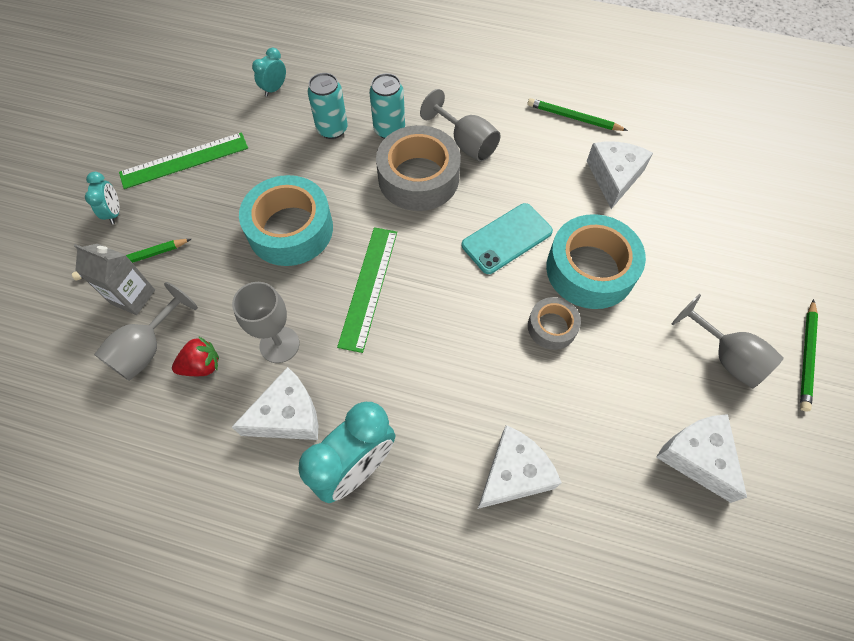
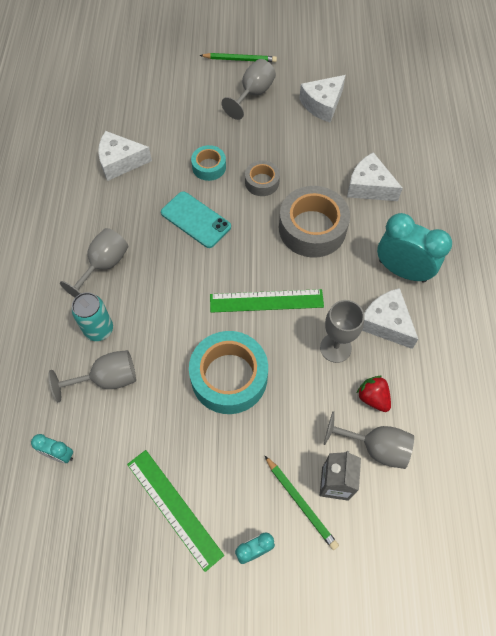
camera: 105 degrees left, 0 degrees up
turquoise can [308,73,348,139] -> grey goblet [48,350,136,402]
grey tape [376,125,461,211] -> grey tape moved to [279,186,350,258]
green pencil [527,98,628,131] -> none
turquoise tape [546,214,646,309] -> turquoise tape [191,145,226,181], size x0.53

